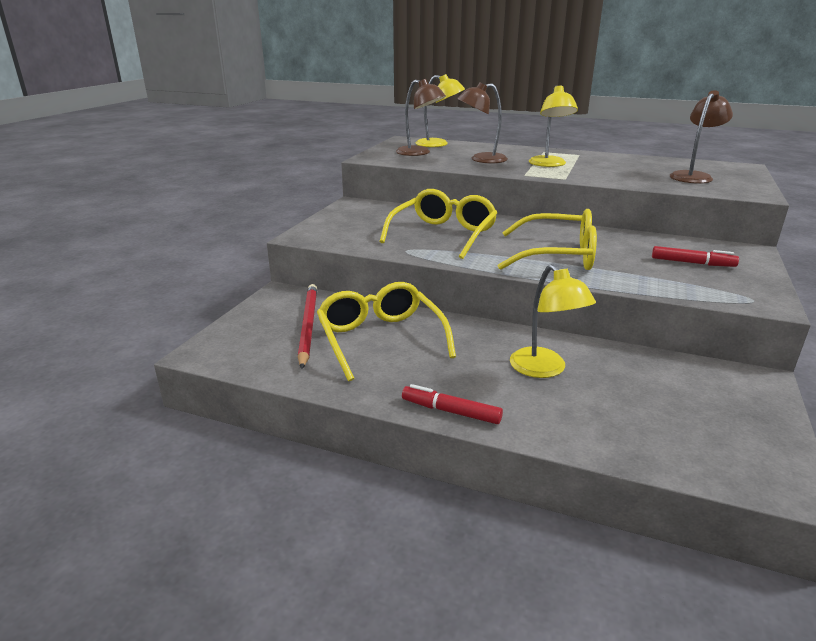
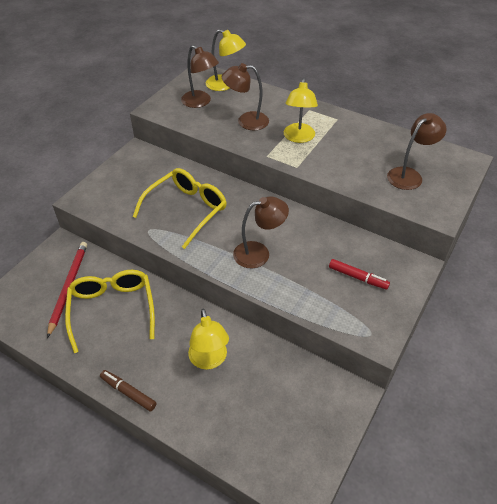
camera: 10 degrees right, 20 degrees up
red marker [402,384,503,424] -> brown marker [100,370,157,412]
yellow glasses [498,209,597,270] -> brown lamp [233,196,289,268]

